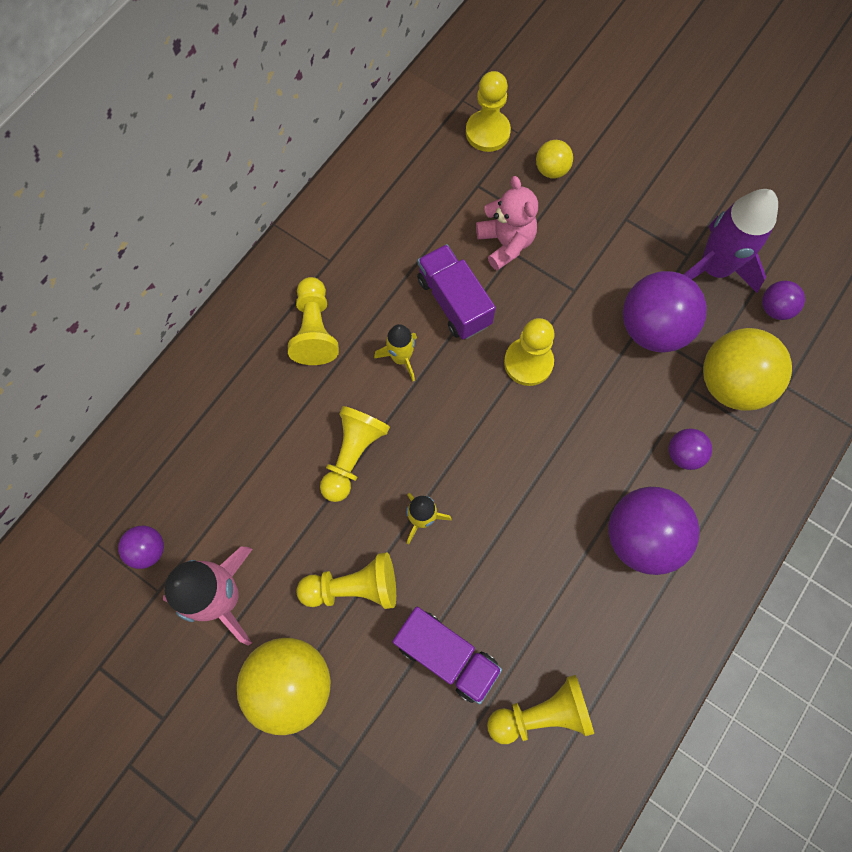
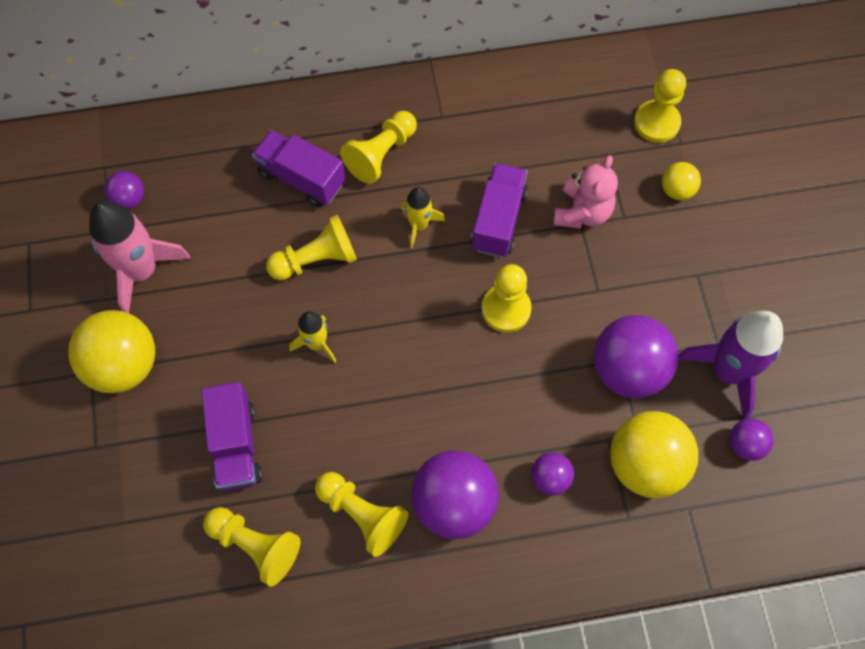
camera: 45 degrees right, 5 degrees down
yellow pawn [296,552,396,609] -> yellow pawn moved to [315,472,408,557]
none -> purple truck [252,130,345,207]

